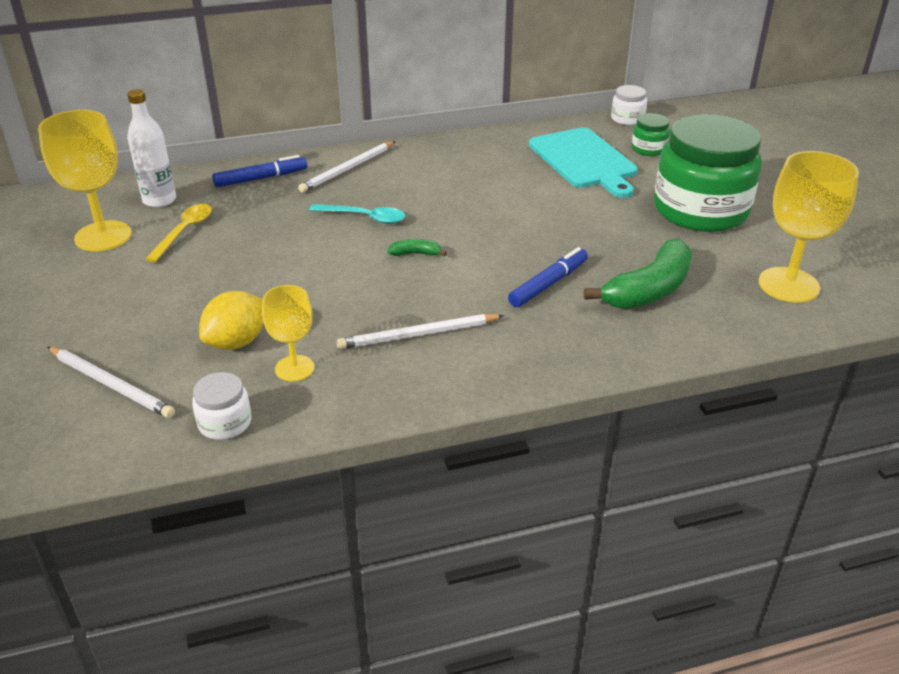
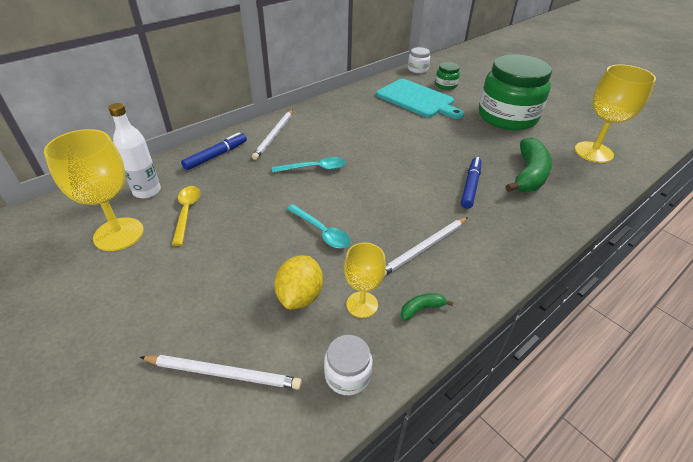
camera: 25 degrees left, 5 degrees up
green banana [388,239,447,256] -> green banana moved to [400,293,453,321]
none -> turquoise spoon [287,204,350,248]

